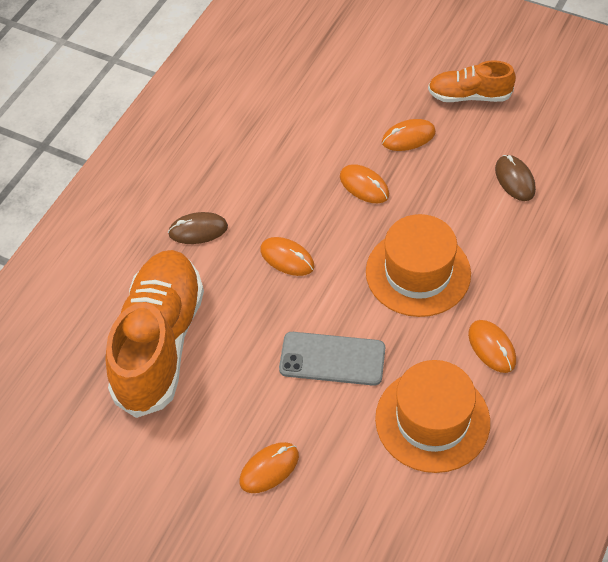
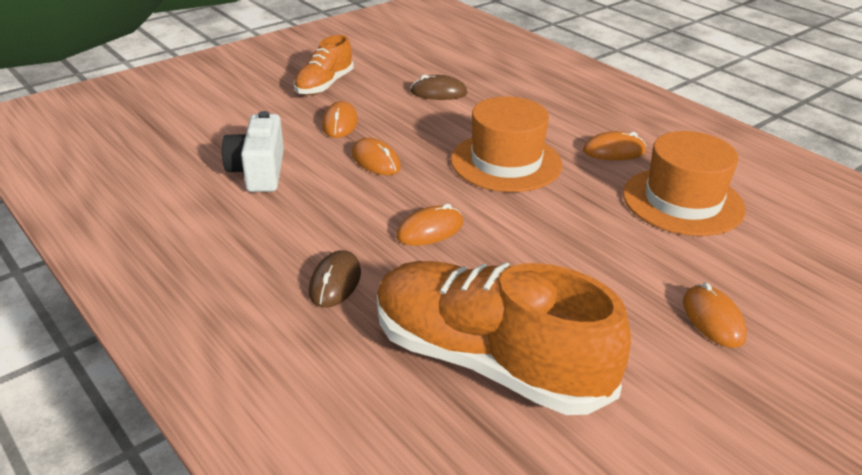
camera: 70 degrees left, 20 degrees down
grey phone [279,332,385,386] -> none
orange mouse [340,164,389,203] -> orange mouse turned 75 degrees clockwise [352,138,401,175]
none -> white camera [222,111,284,192]

